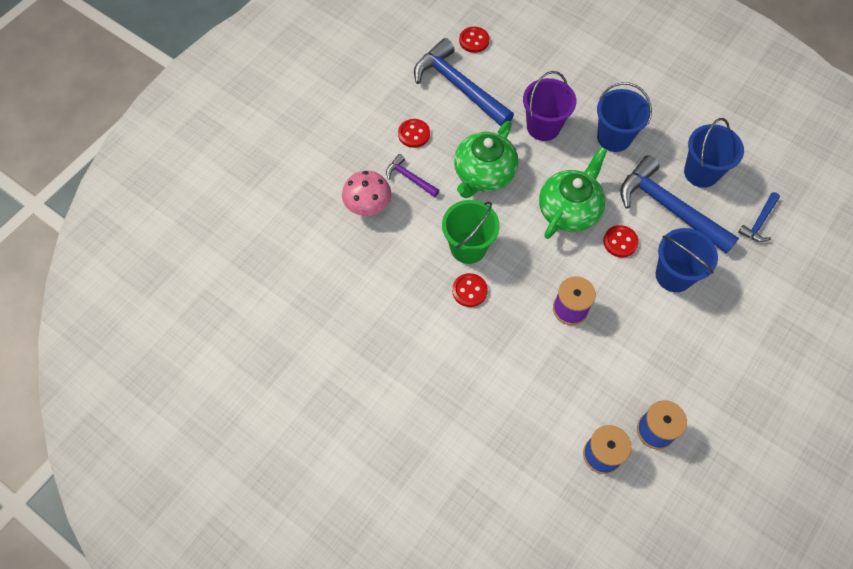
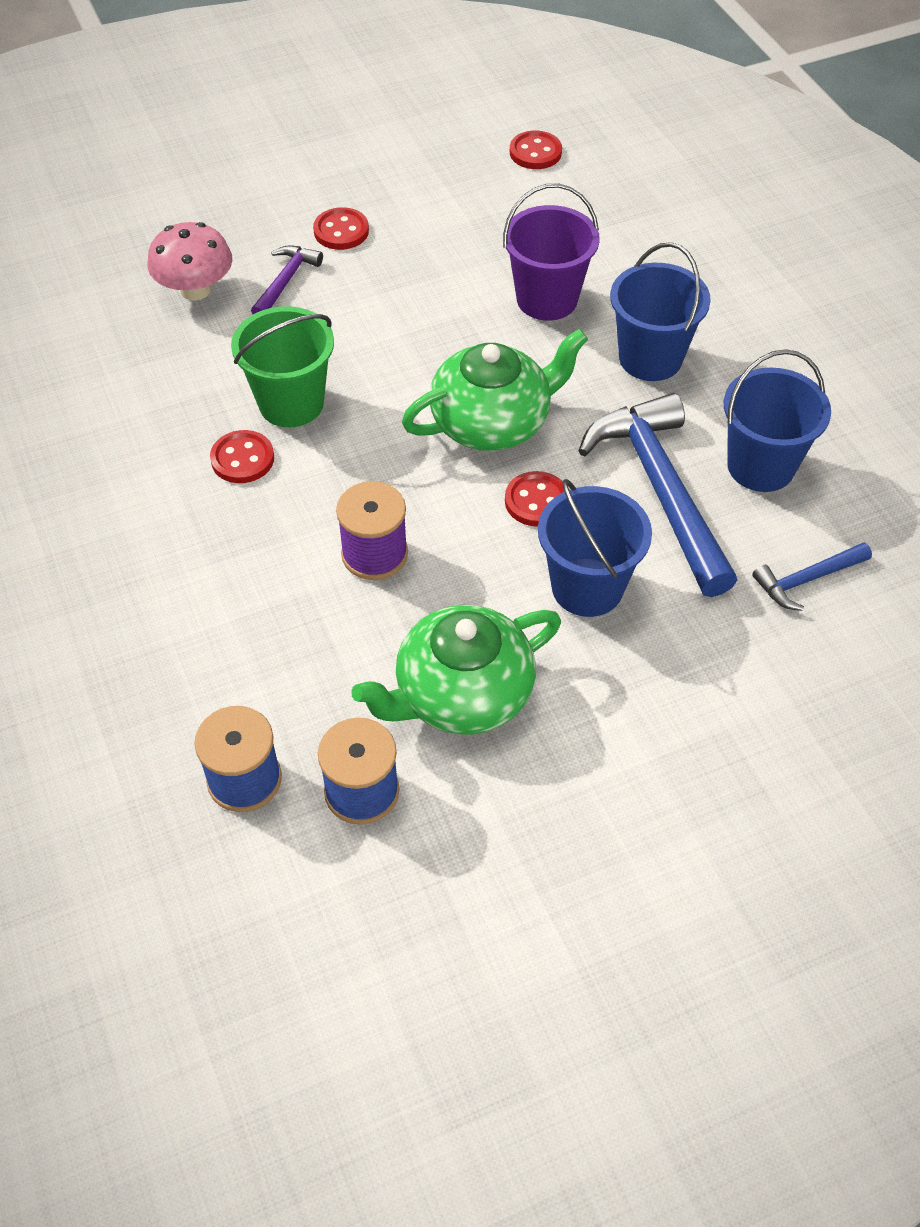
camera: 30 degrees right, 10 degrees down
purple hammer [386,154,440,197] -> purple hammer turned 45 degrees clockwise [251,245,323,314]
blue hammer [414,38,514,126] -> none
green teapot [454,121,518,198] -> green teapot moved to [351,605,561,735]

